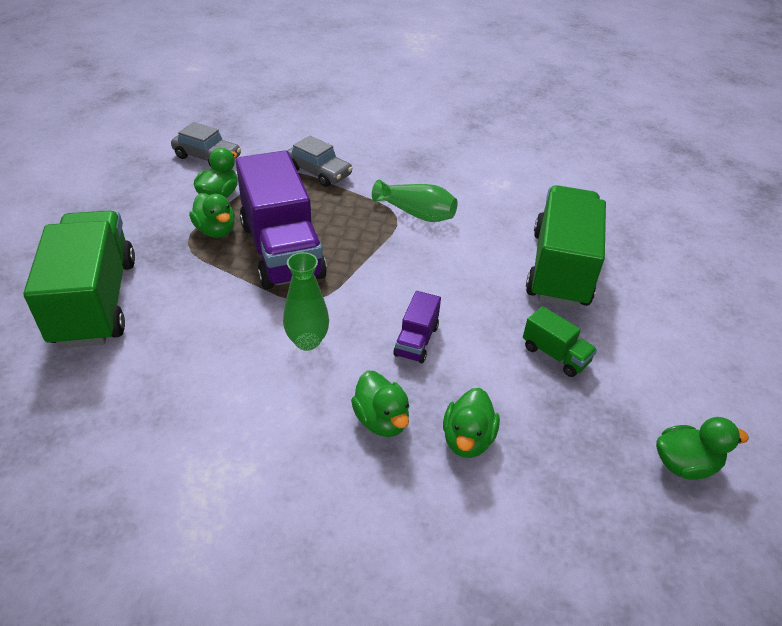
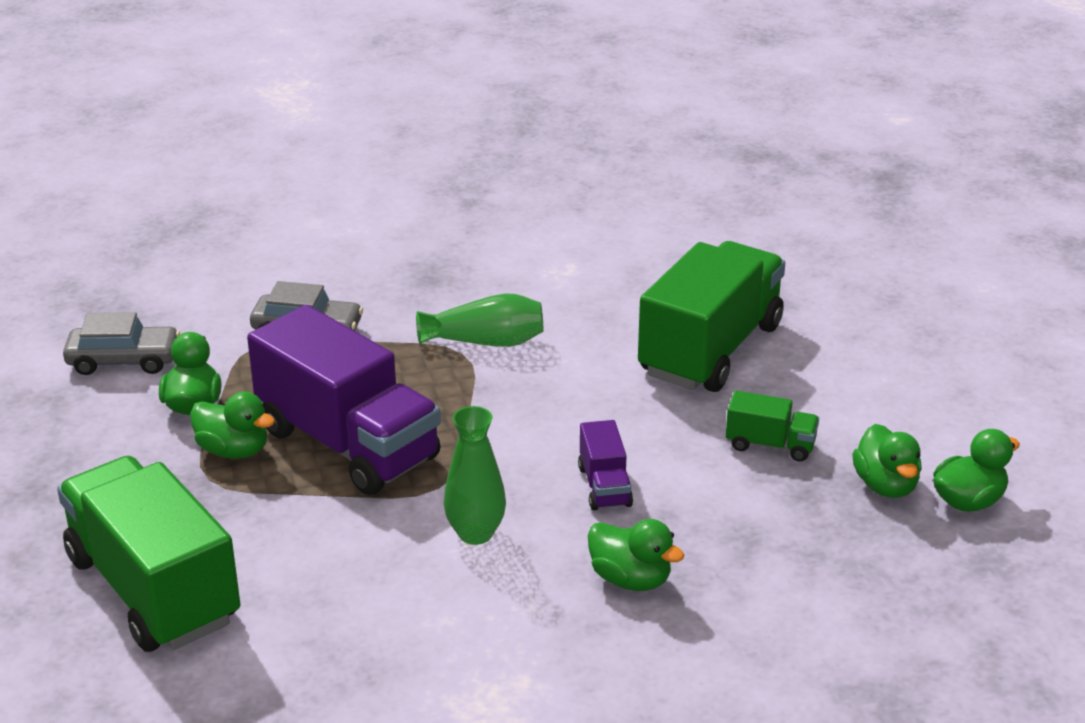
camera: 25 degrees left, 10 degrees down
green duck [443,388,500,458] -> green duck moved to [852,424,922,498]
green truck [526,185,606,308] -> green truck turned 45 degrees clockwise [638,241,785,392]

